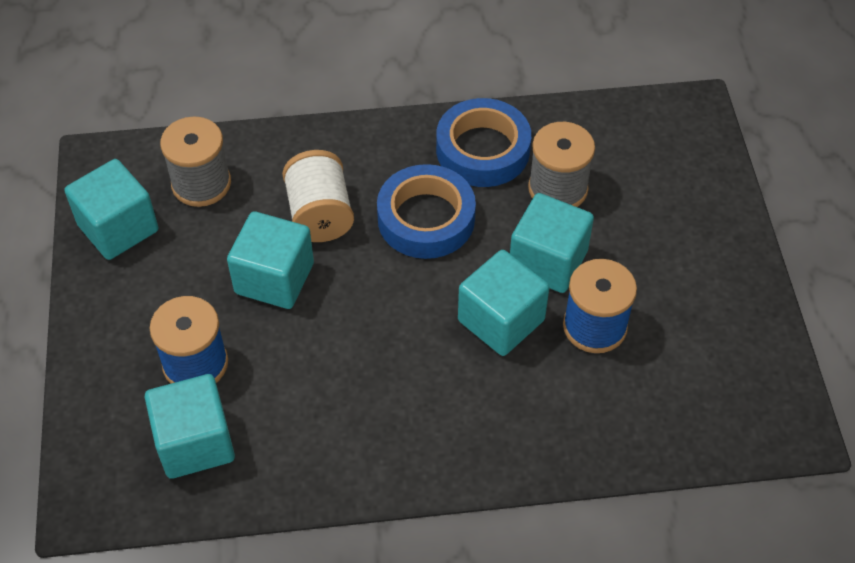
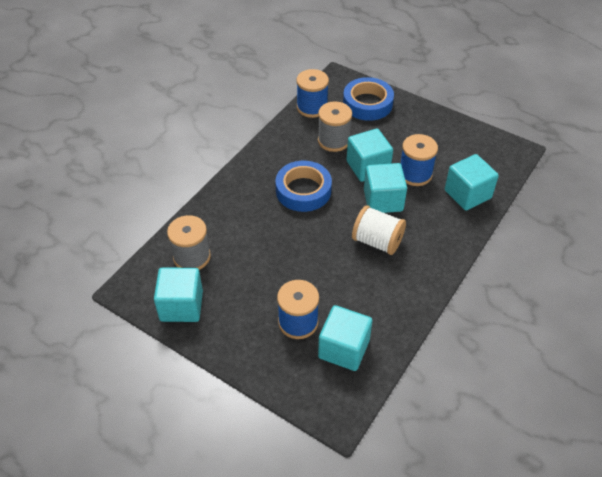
camera: 50 degrees left, 5 degrees down
turquoise cube [227,211,314,309] -> turquoise cube moved to [445,154,499,210]
white spool [282,150,354,242] -> white spool moved to [352,205,406,255]
blue tape [436,98,531,187] -> blue tape moved to [343,77,394,121]
none -> blue spool [296,69,329,118]

